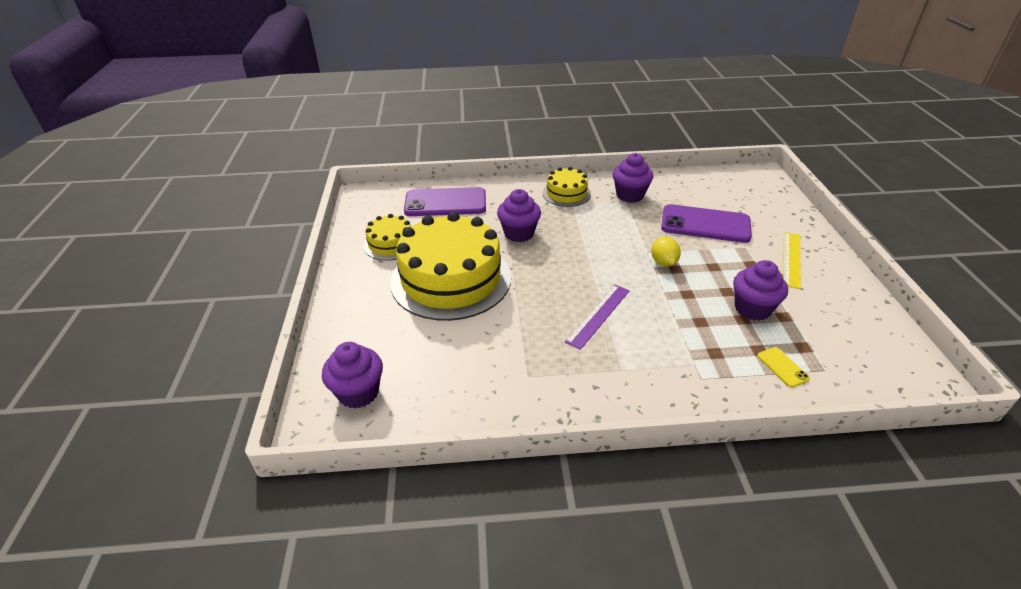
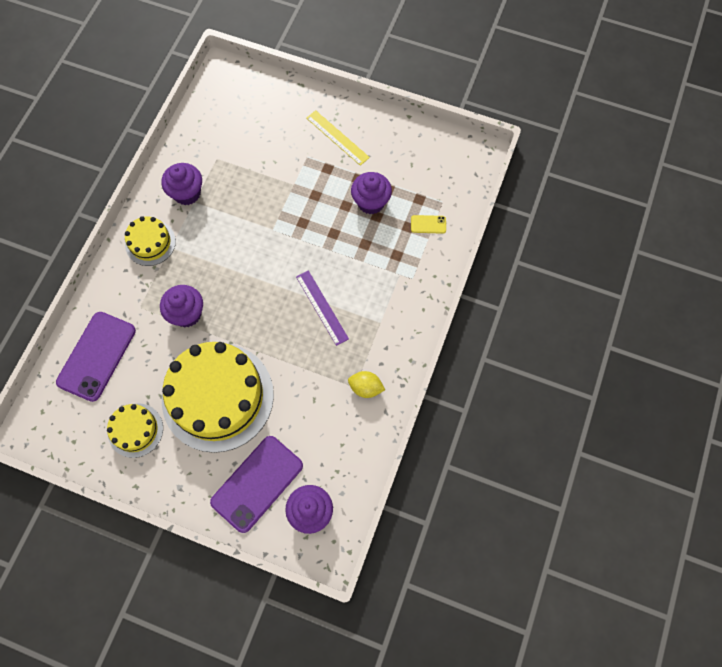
camera: 65 degrees left, 30 degrees up
yellow lemon [651,237,681,266] -> yellow lemon moved to [348,371,385,398]
purple phone [661,204,752,243] -> purple phone moved to [210,436,303,533]

